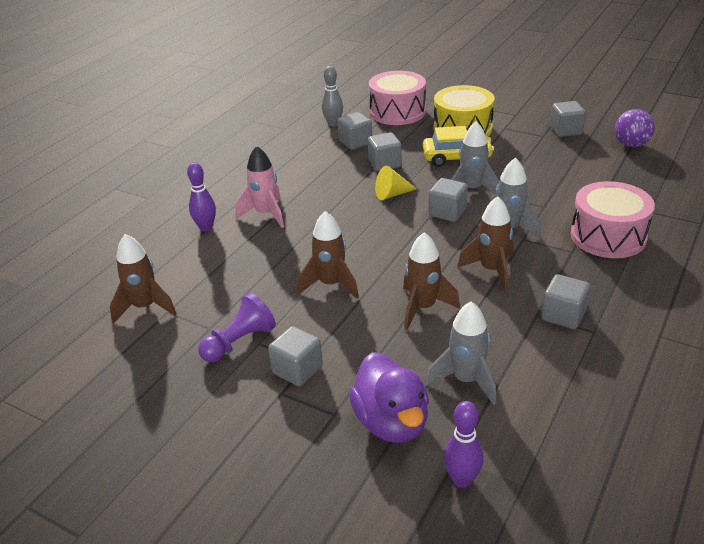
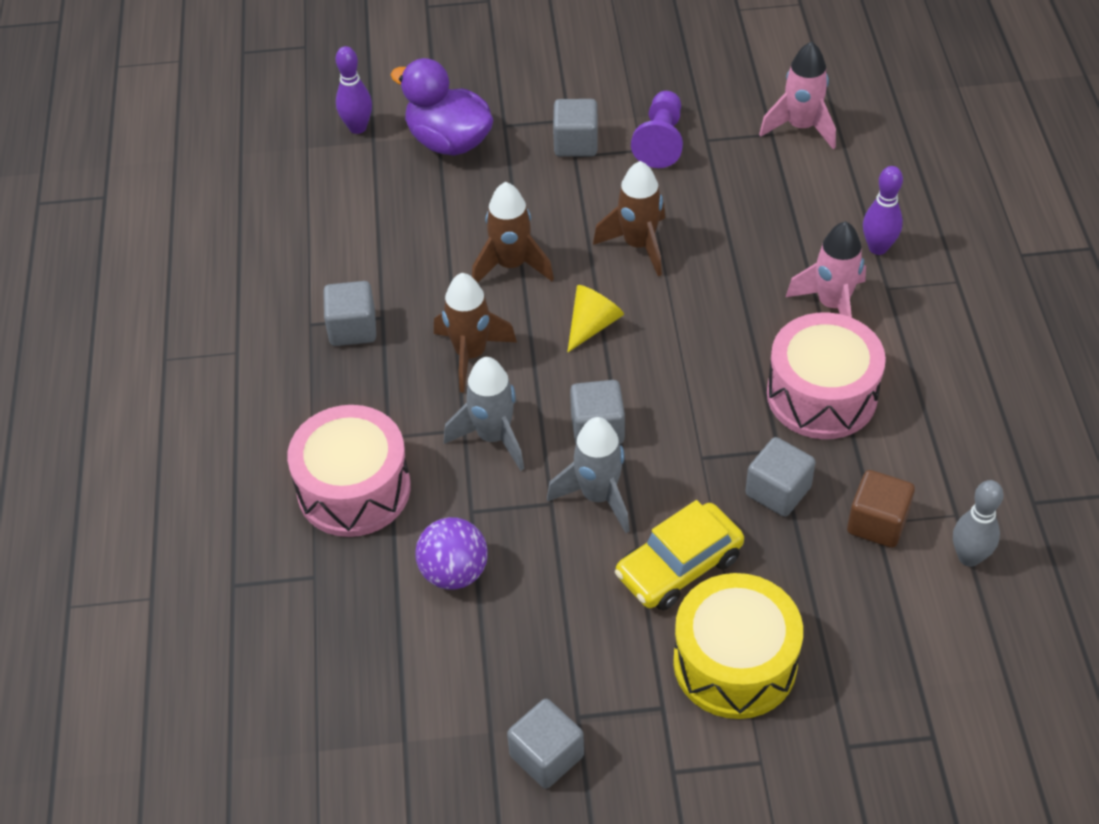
camera: 145 degrees right, 15 degrees up
brown rocket [110,234,177,324] -> pink rocket [759,41,836,149]
grey cube [338,112,372,150] -> brown cube [847,470,915,548]
pink drum [369,71,426,125] -> pink drum moved to [767,312,886,439]
yellow cone [375,166,417,200] -> yellow cone moved to [567,285,624,353]
grey rocket [426,302,496,405] -> none
purple ball [615,109,655,147] -> purple ball moved to [415,517,488,590]

